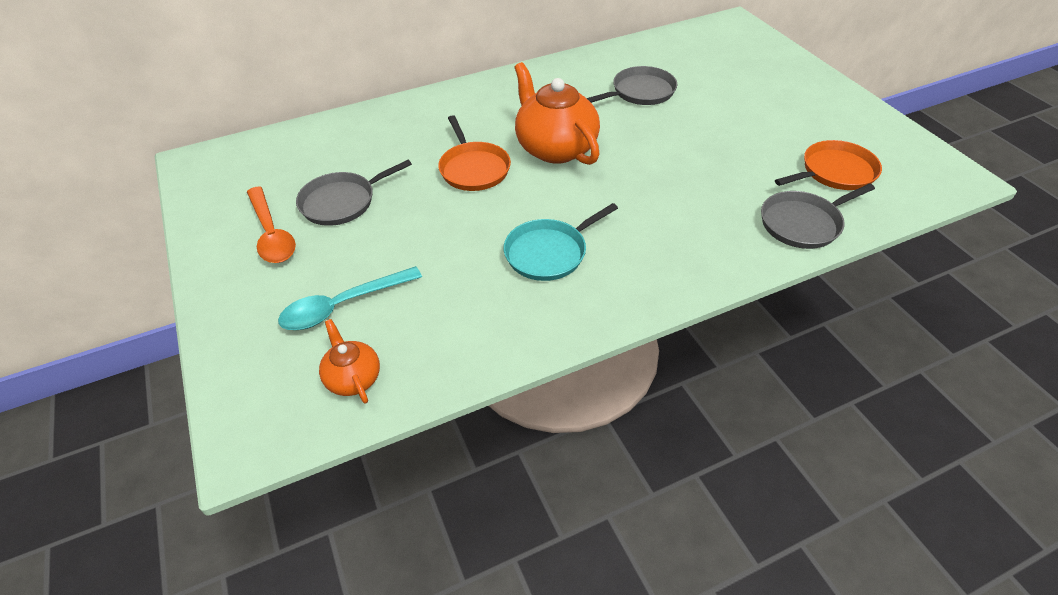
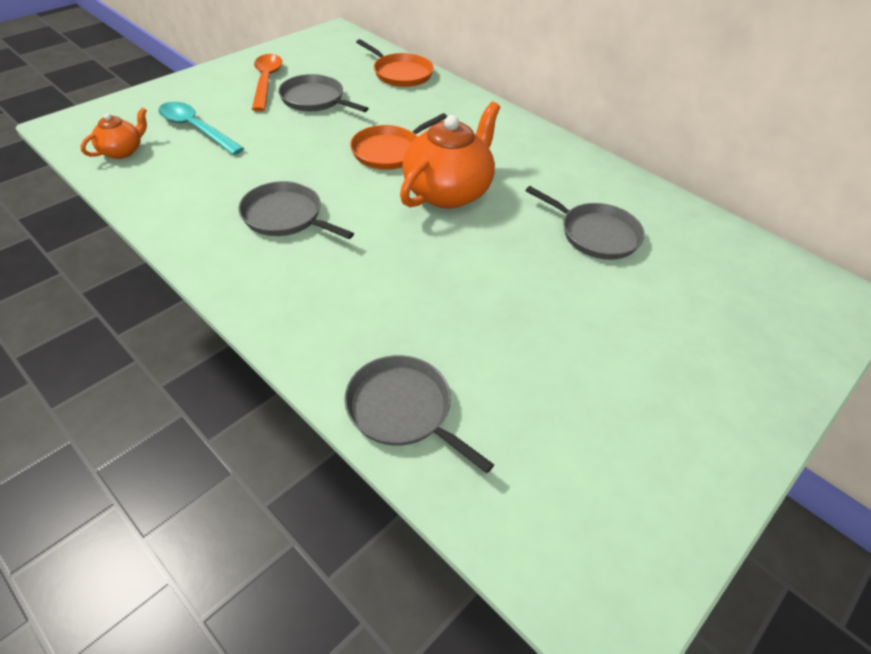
camera: 65 degrees right, 0 degrees up
orange spoon [247,186,296,263] -> orange spoon turned 135 degrees clockwise [252,54,282,111]
turquoise pan [504,203,618,281] -> grey pan [239,181,354,239]
orange pan [775,140,882,190] -> orange pan moved to [356,39,434,87]

